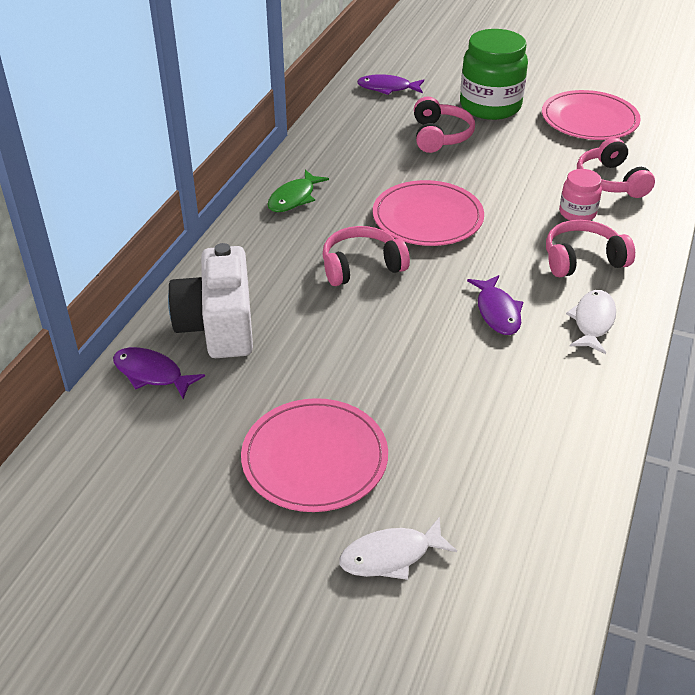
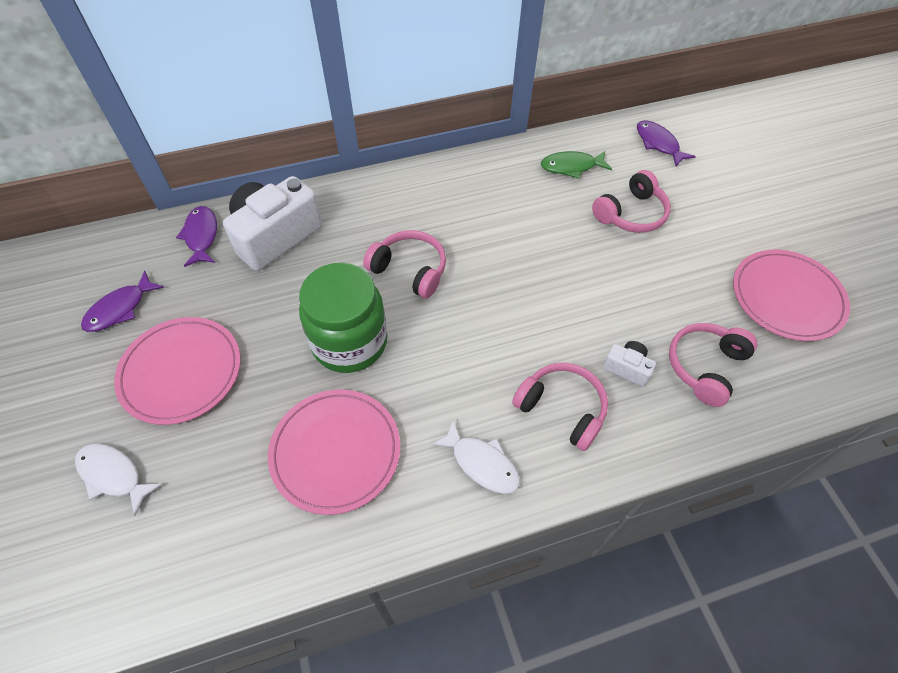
camera: 50 degrees right, 15 degrees up
green fish [267,170,329,212] -> green fish moved to [541,151,612,178]
pink plate [373,180,484,246] -> pink plate moved to [268,390,400,515]
green jar [460,29,528,120] -> green jar moved to [299,263,387,373]
purple fish [467,275,523,335] -> purple fish moved to [81,271,164,332]
pink jar [559,169,602,220] -> white camera [603,341,656,387]
white fish [566,290,616,354] -> white fish turned 60 degrees clockwise [431,419,520,494]

